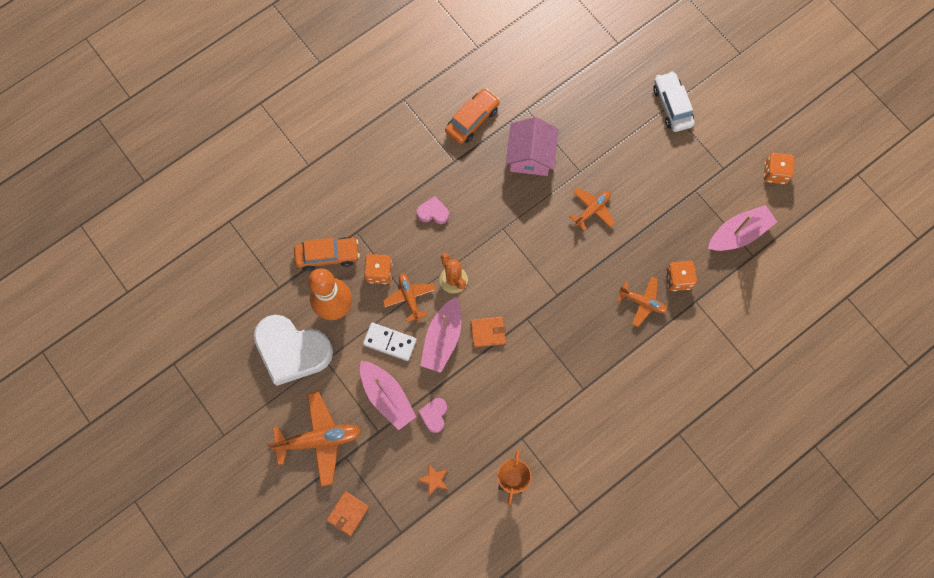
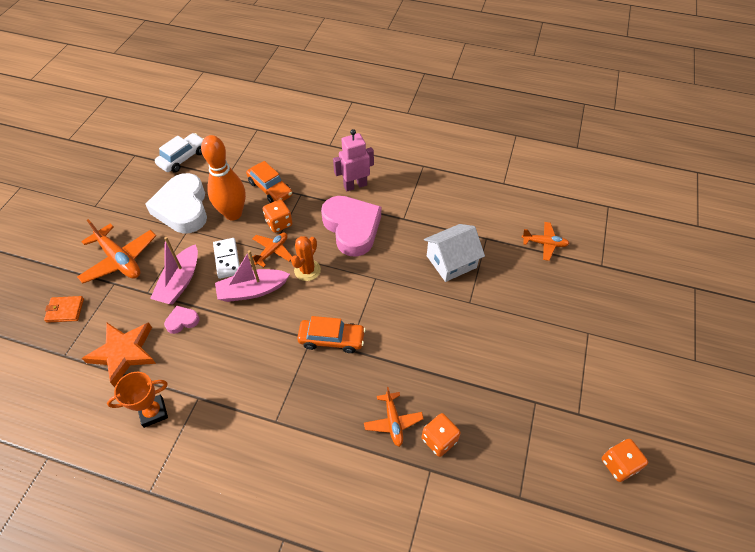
camera: 55 degrees right, 20 degrees down
pink heart [417,196,449,224] -> pink heart [321,196,381,257], size x2.35
orange star [418,464,448,496] -> orange star [82,322,156,387], size x2.20
orange car [445,88,500,144] -> orange car moved to [297,316,366,353]
orange wallet [471,317,506,347] -> none
pink house [506,117,559,176] -> white house [424,224,485,282]
orange plane [569,187,615,231] -> orange plane moved to [522,222,570,261]
white car [653,71,695,132] -> white car moved to [155,133,204,172]
pink boat [708,205,777,251] -> none
none -> pink robot [333,129,374,191]

